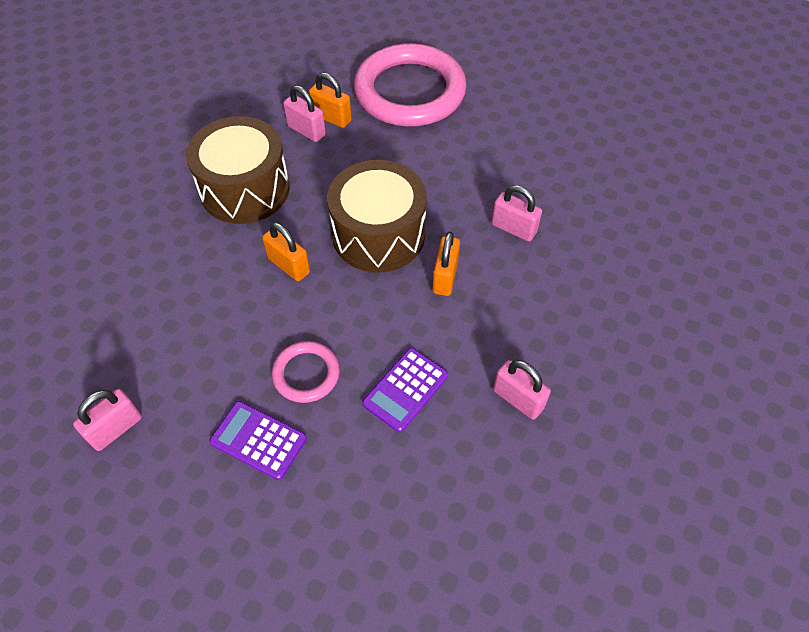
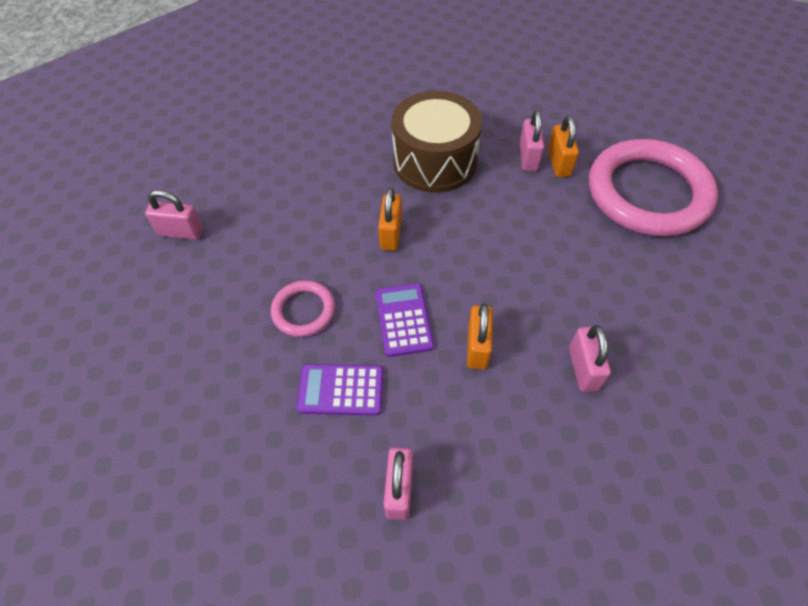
camera: 55 degrees right, 0 degrees up
purple calculator [209,401,307,480] -> purple calculator moved to [376,283,434,357]
brown drum [327,160,427,272] -> none
orange padlock [432,232,460,296] -> orange padlock turned 60 degrees counterclockwise [467,303,493,369]

